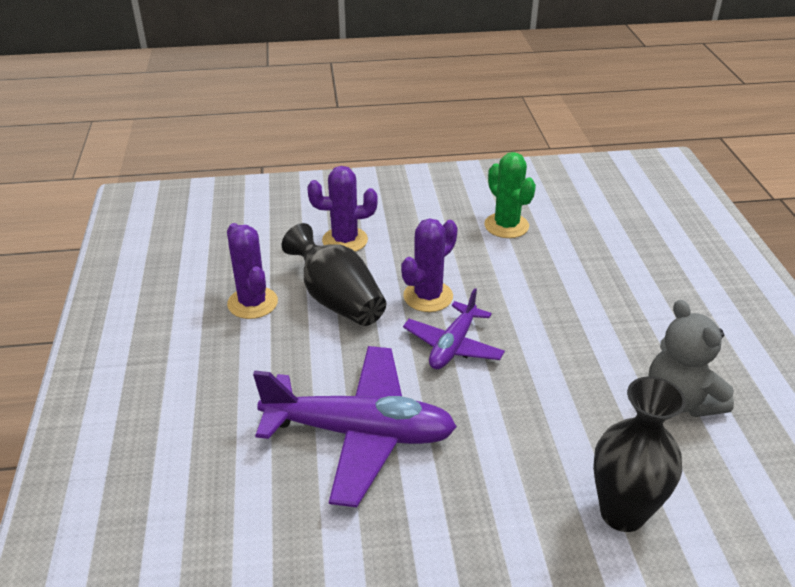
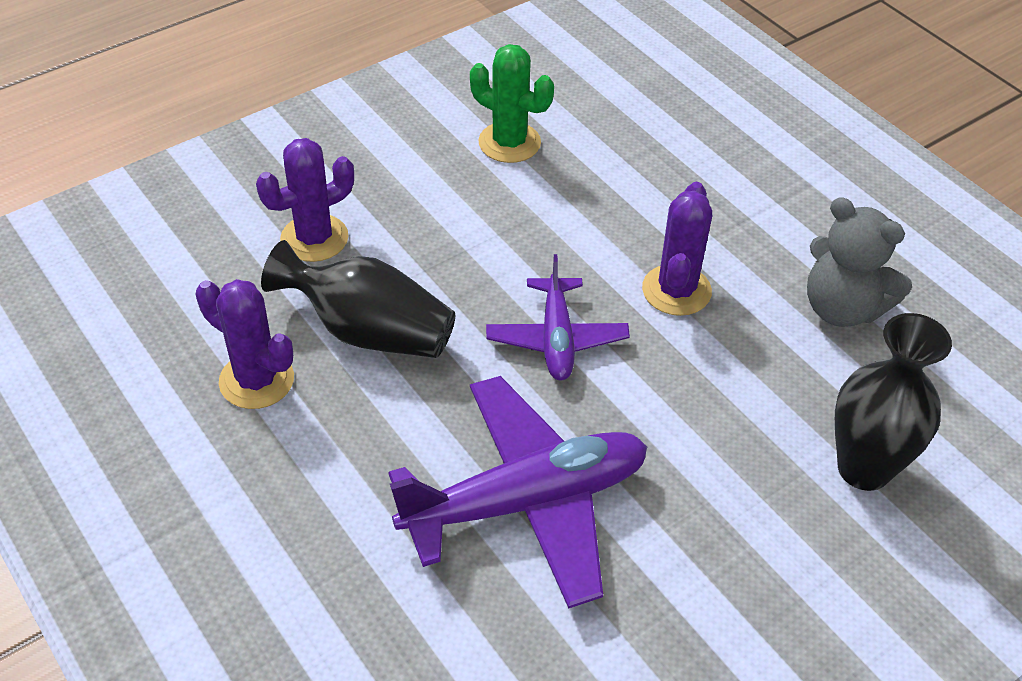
camera: 30 degrees left, 10 degrees up
purple cactus [401,218,458,312] -> purple cactus moved to [642,182,712,316]

